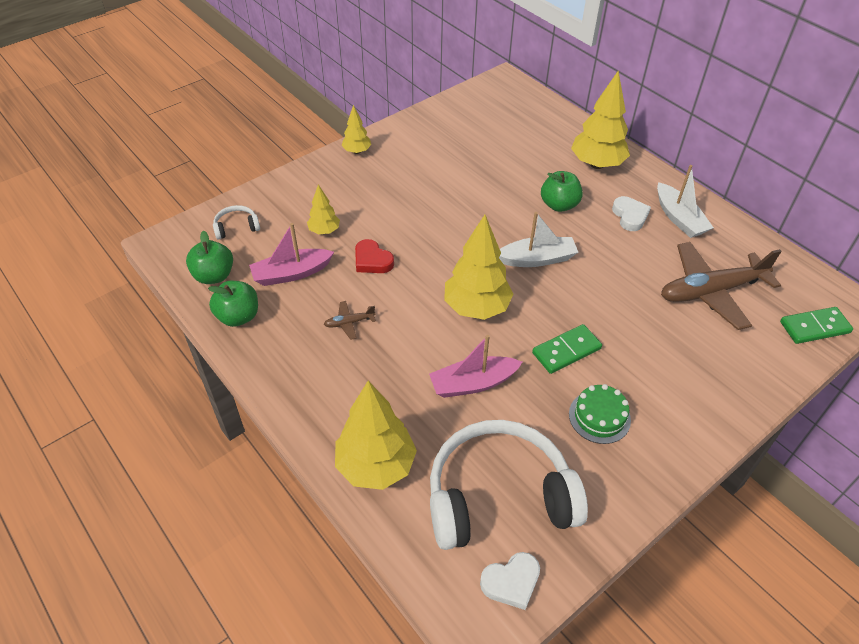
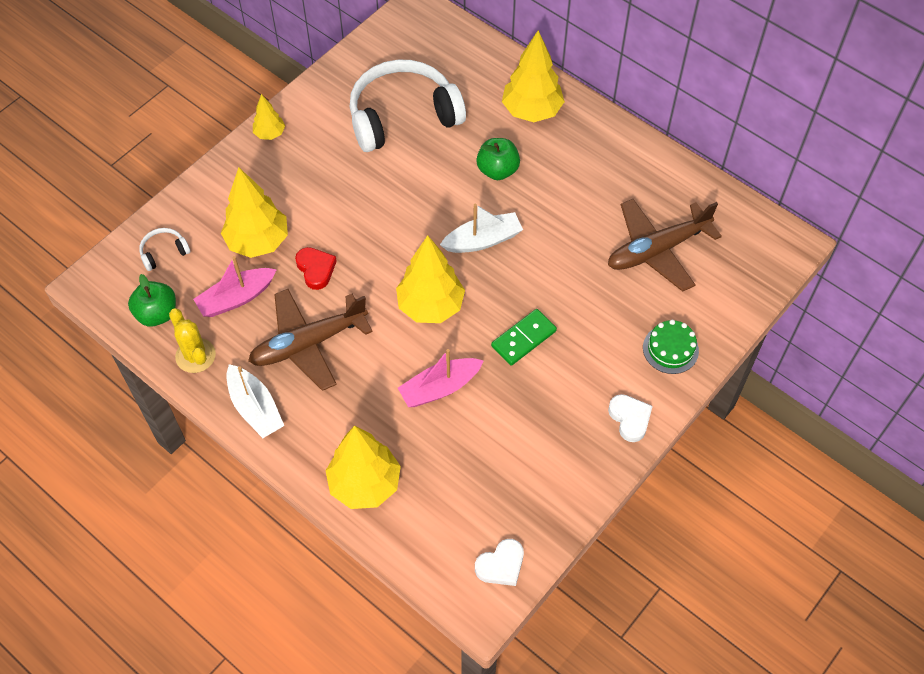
camera: 10 degrees left, 10 degrees up
green apple [208,281,258,327] -> yellow cactus [169,308,216,373]
yellow tree [307,185,340,234] -> yellow tree [221,167,288,258], size x1.91
brown plane [324,301,376,340] -> brown plane [248,289,373,391], size x2.44
red heart [355,239,394,273] -> red heart turned 150 degrees counterclockwise [295,247,337,290]
white headphones [430,420,588,550] -> white headphones moved to [350,60,466,152]
green cake [569,384,631,444] -> green cake moved to [643,320,699,374]
white heart [612,196,651,231] -> white heart moved to [608,394,653,442]
white boat [657,165,714,238] -> white boat moved to [226,364,284,438]
green domino [780,307,853,344] -> none

